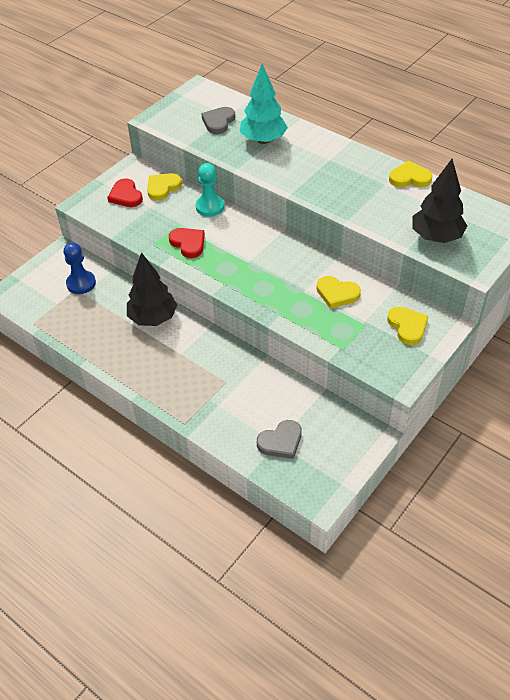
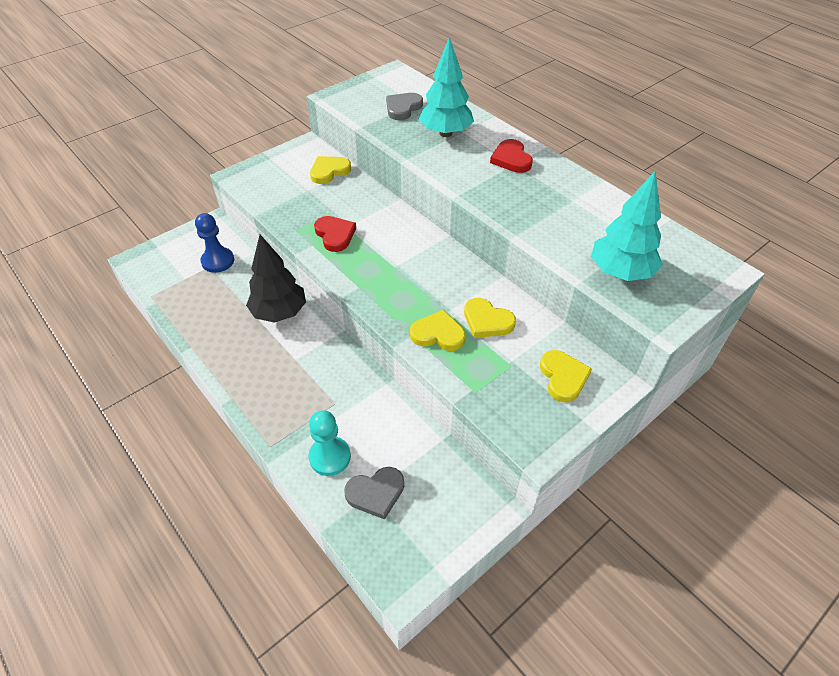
camera: 10 degrees right, 0 degrees up
red heart [107,178,143,207] -> red heart moved to [490,139,533,173]
turquoise pawn [196,163,224,217] -> turquoise pawn moved to [309,410,351,476]
yellow heart [389,161,432,187] -> yellow heart moved to [410,310,465,351]
black tree [412,159,467,243] -> turquoise tree [591,172,663,281]

